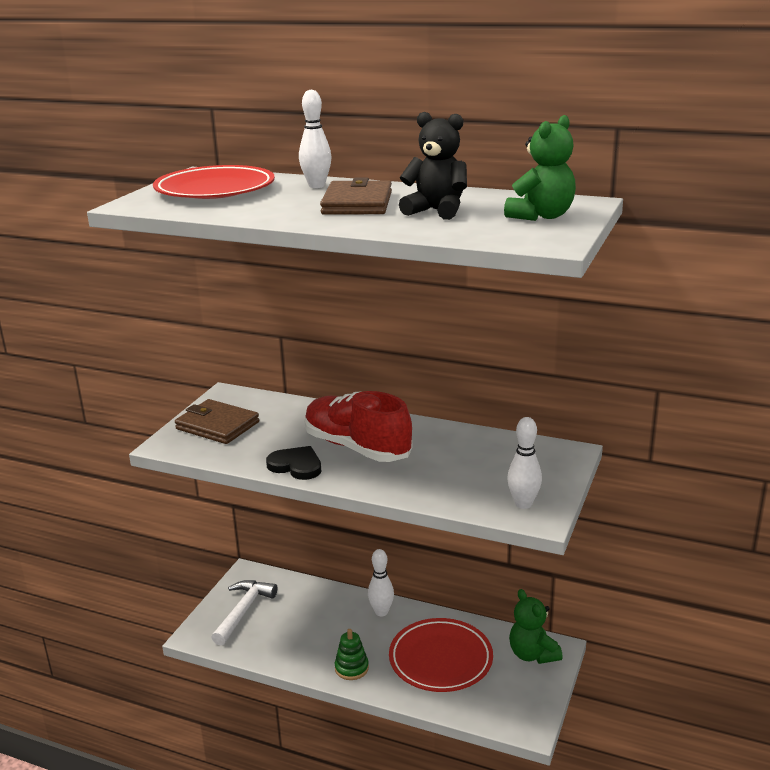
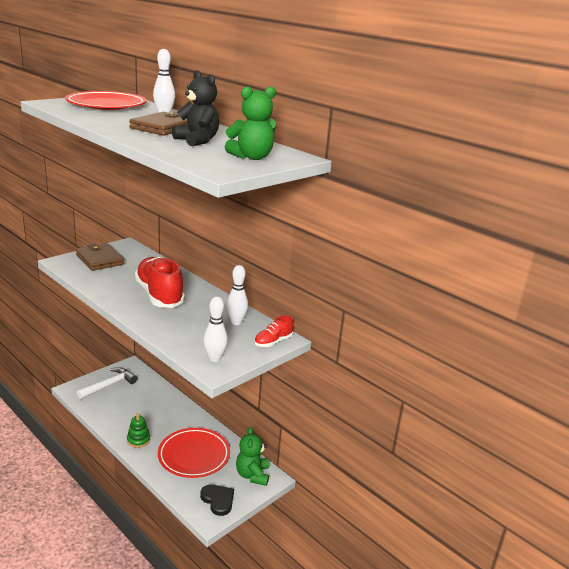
camera: 20 degrees right, 0 degrees up
black heart [266,446,321,480] -> black heart moved to [200,484,234,516]
white bowling pin [368,549,394,616] -> white bowling pin moved to [226,265,248,325]
none -> red shoe [254,316,294,347]

